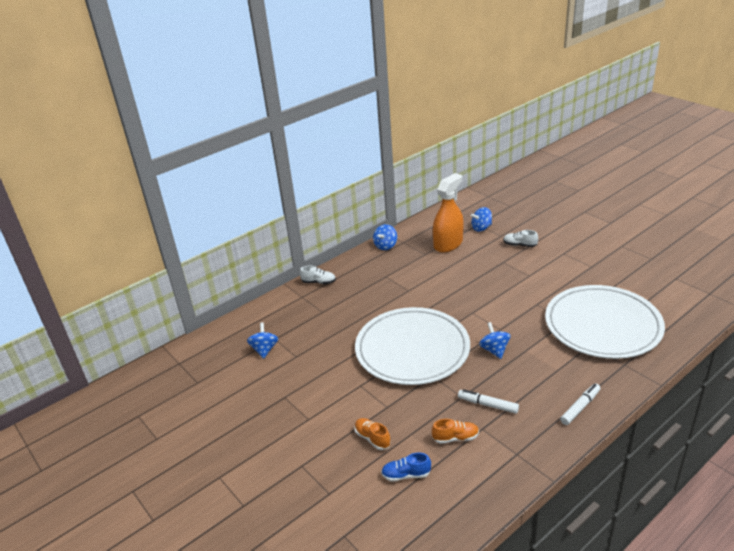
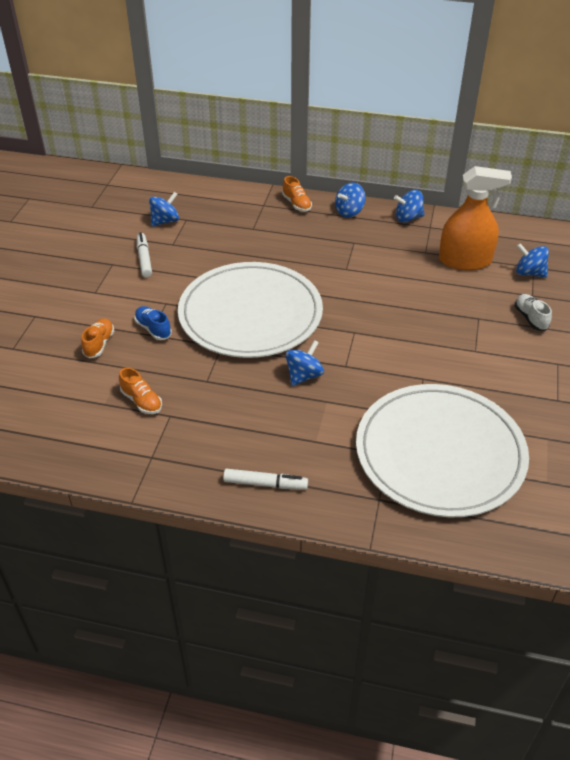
camera: 50 degrees right, 10 degrees up
white shoe [300,266,336,284] -> orange shoe [282,176,312,212]
blue shoe [381,453,431,482] -> blue shoe moved to [134,306,172,340]
white marker [458,389,519,414] -> white marker moved to [137,233,152,277]
none -> blue spinning top [335,183,366,217]

